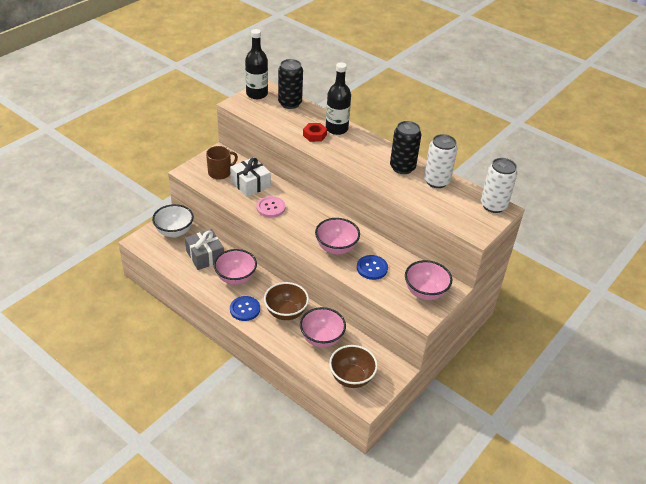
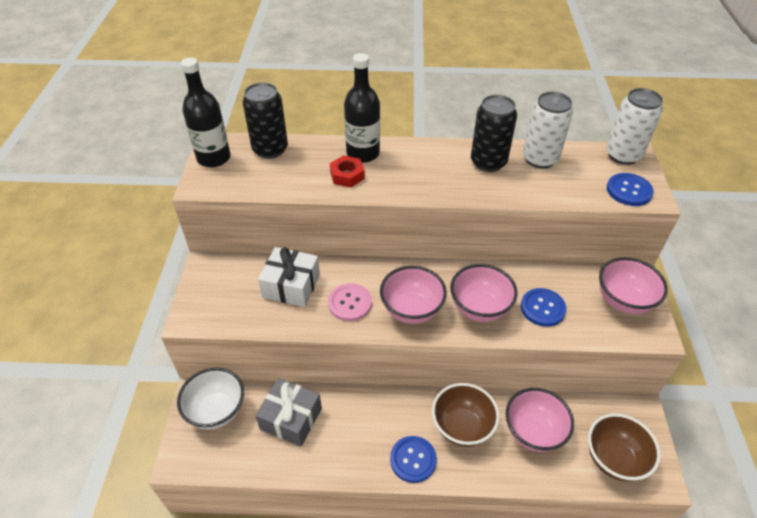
camera: 35 degrees left, 5 degrees up
brown mug [206,146,238,180] -> none
pink bowl [214,249,257,285] -> pink bowl moved to [380,266,447,324]
none -> blue button [607,173,654,206]

